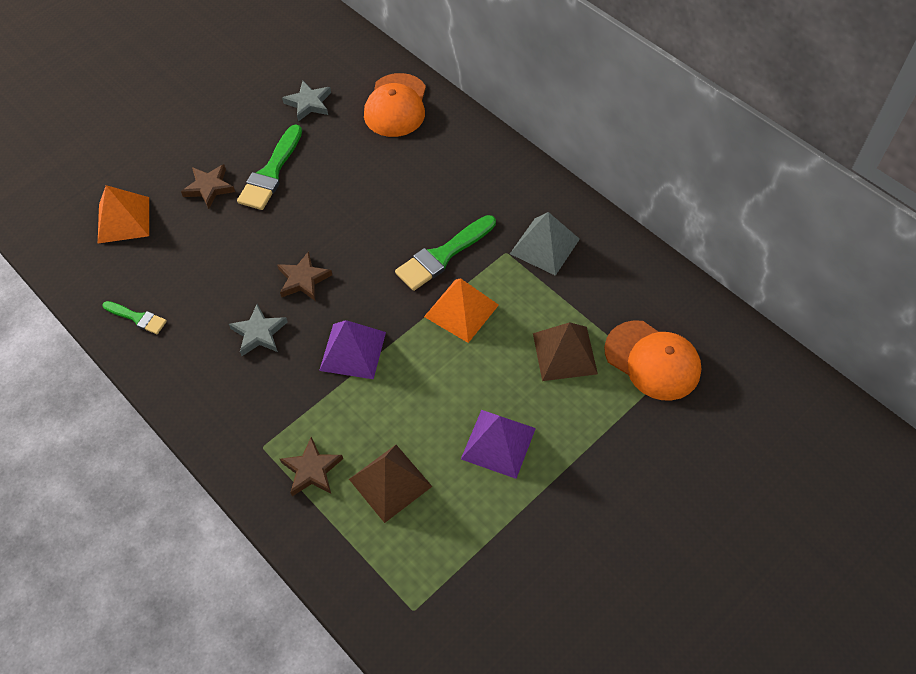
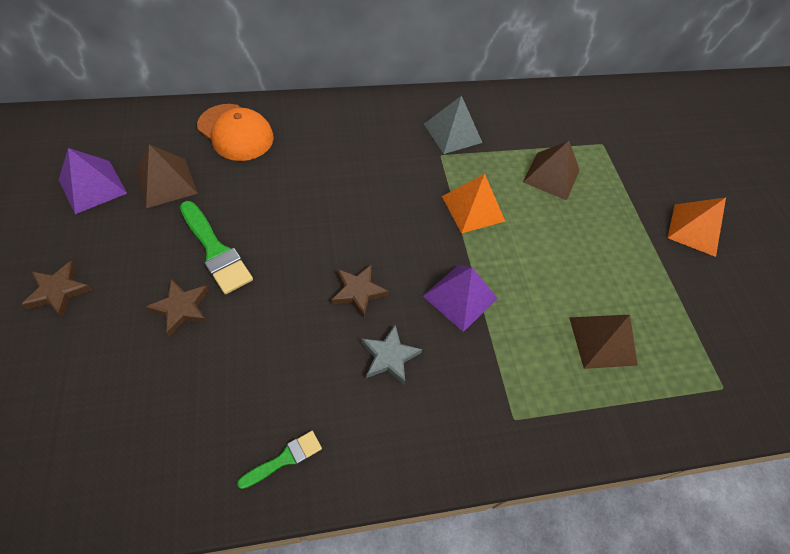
camera: 65 degrees left, 0 degrees up
orange pyramid [98,185,149,244] -> orange pyramid moved to [668,197,726,257]
brown star [280,437,343,496] -> brown star moved to [21,260,92,318]
grey star [282,81,331,122] -> brown pyramid [135,145,198,208]
green brush [395,215,496,291] -> none
purple pyramid [461,410,536,479] -> purple pyramid moved to [59,148,127,214]
orange cap [604,320,701,401] -> none

